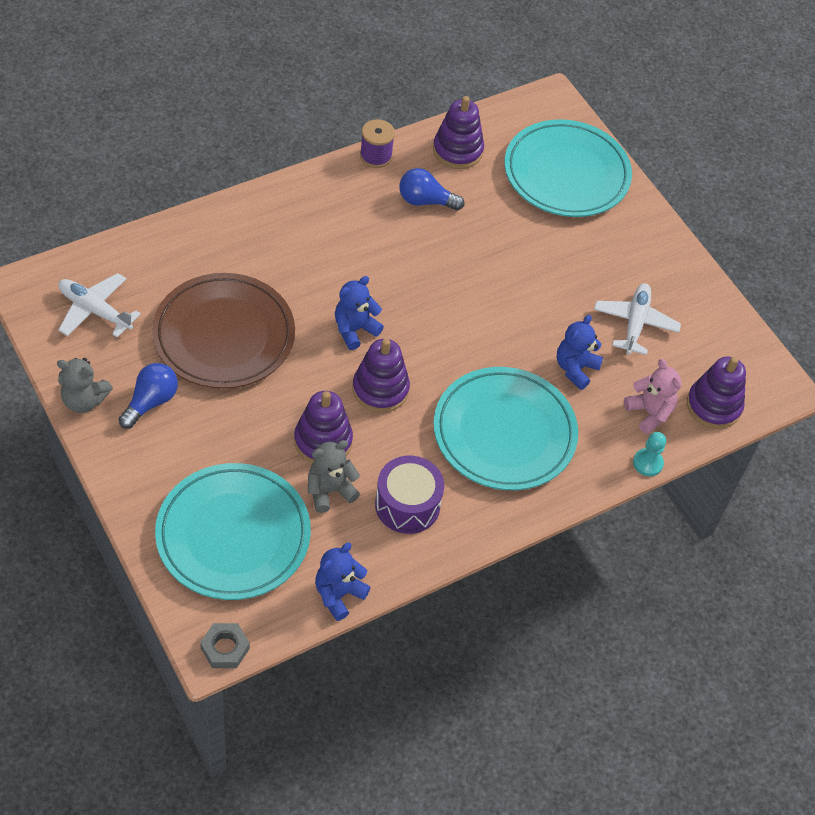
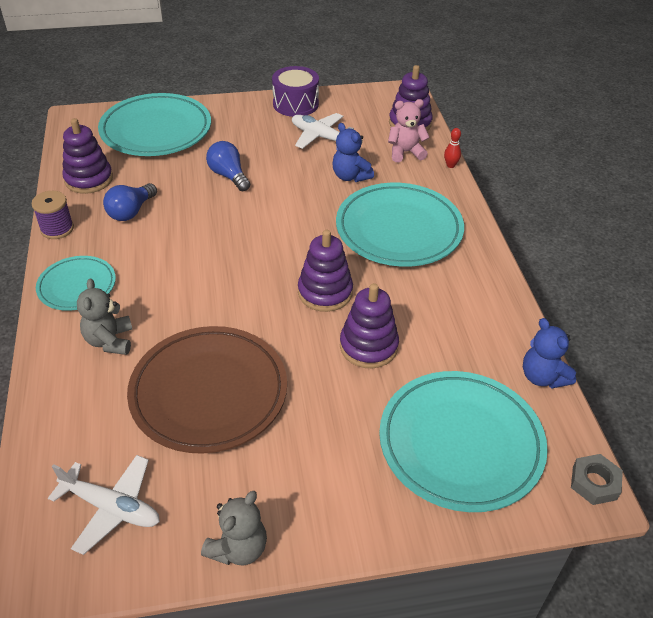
camera: 65 degrees left, 10 degrees down
white plane [58,273,141,337] -> white plane turned 120 degrees counterclockwise [48,455,160,555]
blue light bulb [119,363,178,429] -> blue light bulb moved to [206,141,250,191]
grey teddy bear [308,440,360,513] -> grey teddy bear moved to [77,278,132,355]
blue teddy bear [335,276,384,350] -> none
purple drum [375,456,444,534] -> purple drum moved to [272,66,319,117]
turquoise pawn [633,432,666,476] -> red bowling pin [444,128,461,168]
none -> turquoise plate [36,256,116,311]

